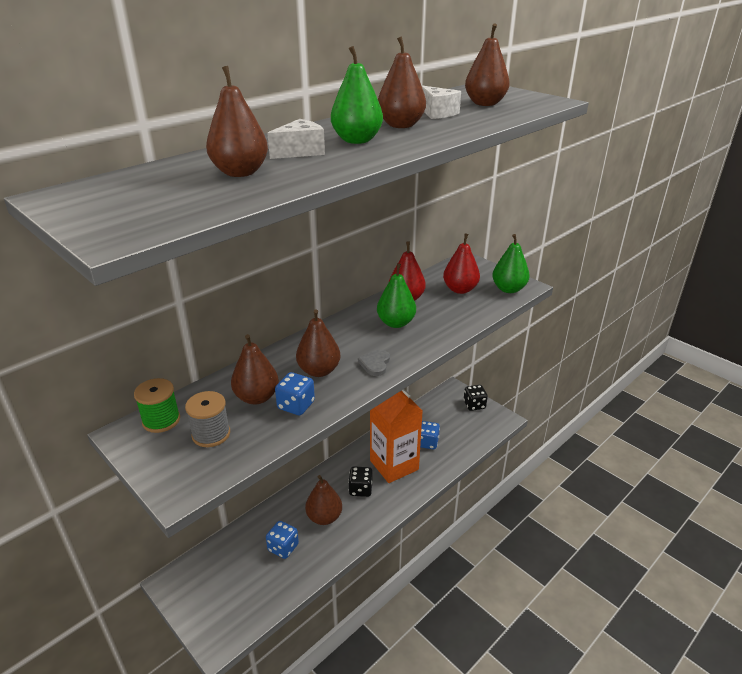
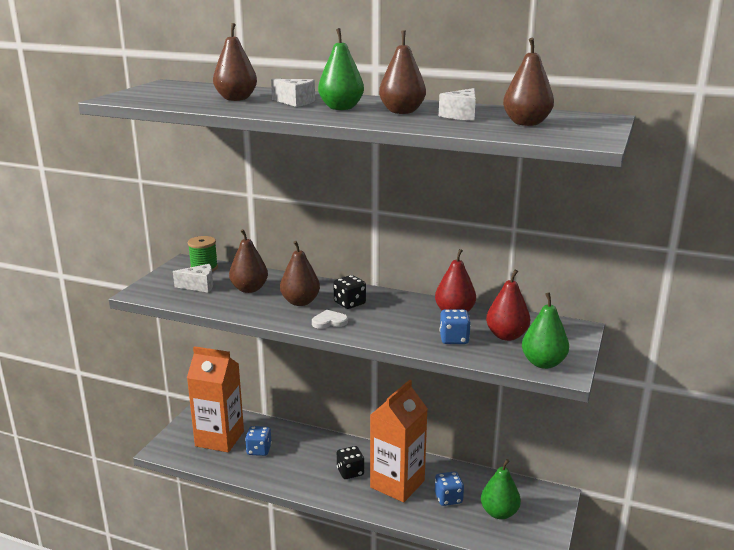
camera: 65 degrees right, 10 degrees down
grey spool [185,391,230,447] -> white cheese [173,264,213,292]
blue dice [275,372,315,415] -> blue dice moved to [440,309,471,344]
brown pear [305,475,342,525] -> none
grey heart [358,350,390,376] -> white heart [312,310,348,329]
green pear [377,263,416,328] -> green pear moved to [481,459,521,519]
black dice [464,385,488,411] -> black dice moved to [333,275,366,309]
none -> orange carton [187,346,244,452]

